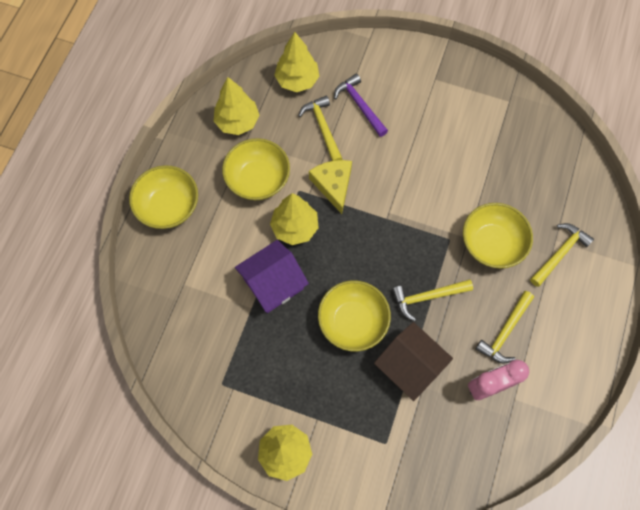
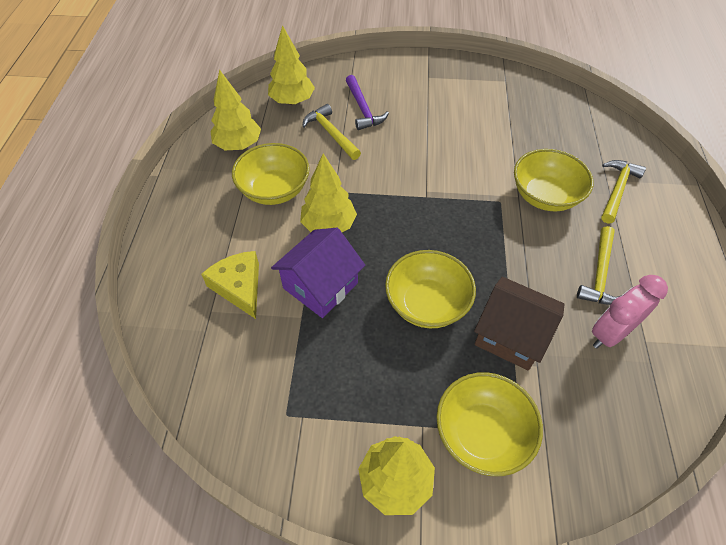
camera: 15 degrees left, 15 degrees down
yellow bowl [129,165,198,229] -> yellow bowl moved to [436,372,543,476]
yellow cheese [309,160,352,214] -> yellow cheese moved to [201,251,259,319]
purple hammer [334,74,388,137] -> purple hammer turned 150 degrees counterclockwise [346,75,389,130]
yellow hammer [392,280,473,321] -> none

